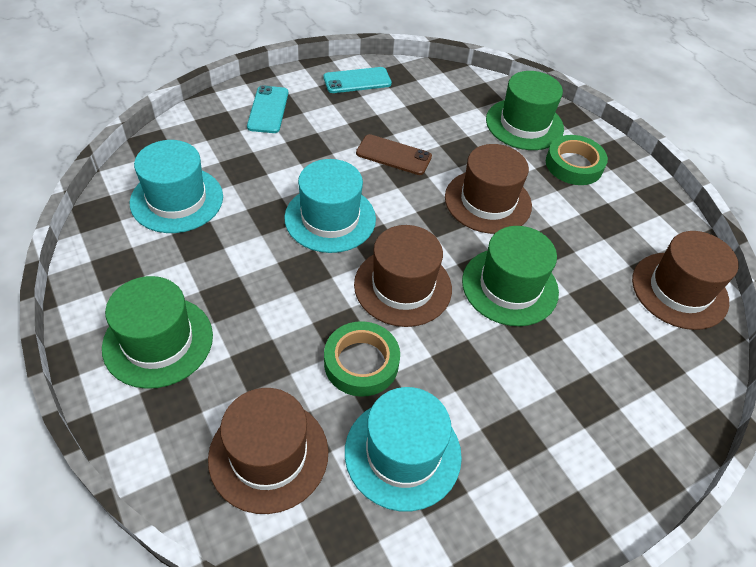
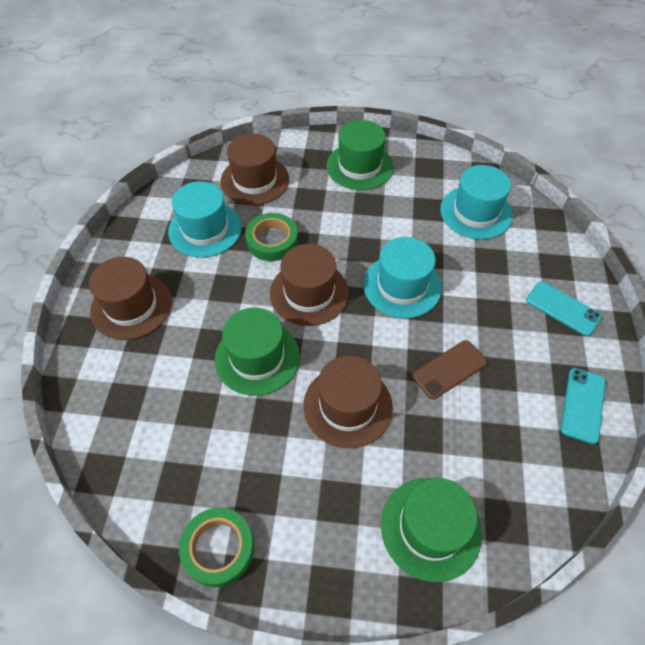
camera: 130 degrees right, 5 degrees up
green tape [546,135,608,185] -> green tape moved to [179,507,254,587]
brown hat [632,231,739,330] -> brown hat moved to [89,257,172,340]

